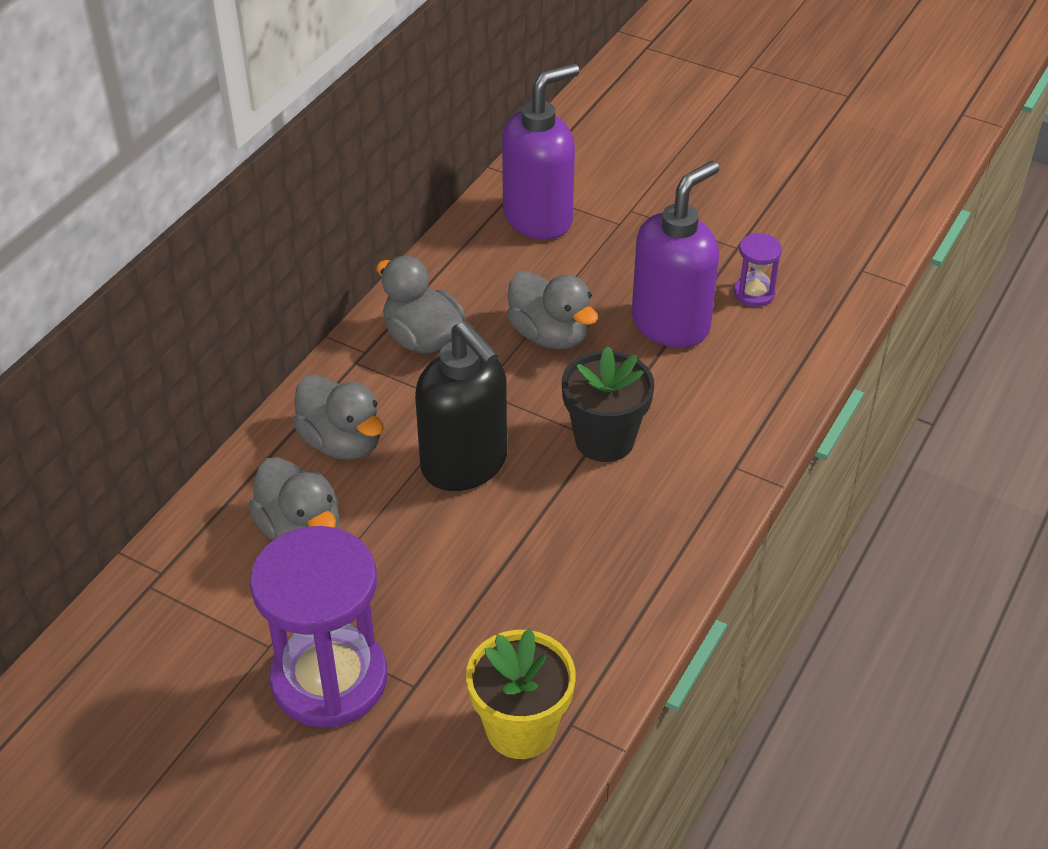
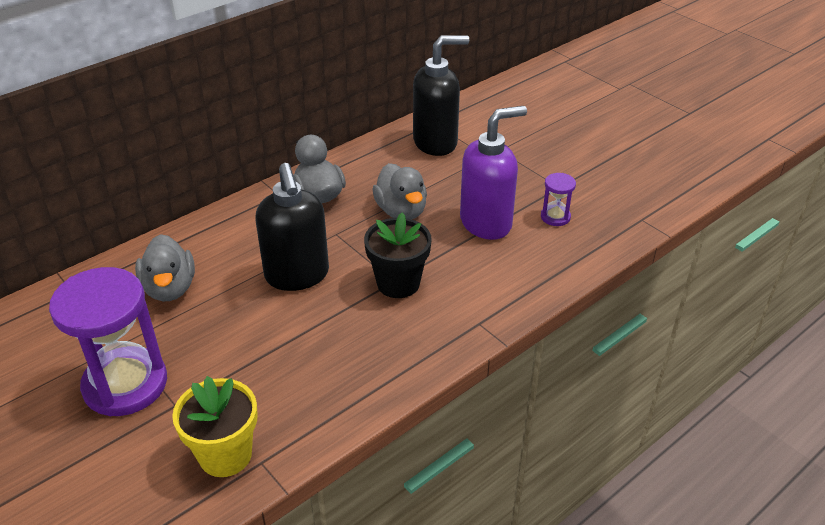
camera: 20 degrees right, 5 degrees down
grey duck [293,374,383,460] -> none
purple soap dispenser [502,63,580,240] -> black soap dispenser [413,35,469,156]

